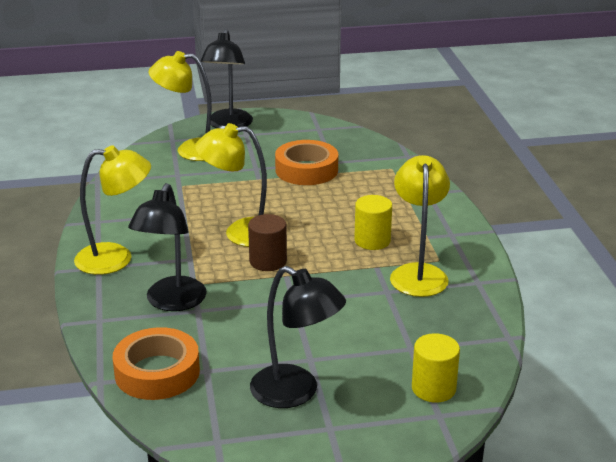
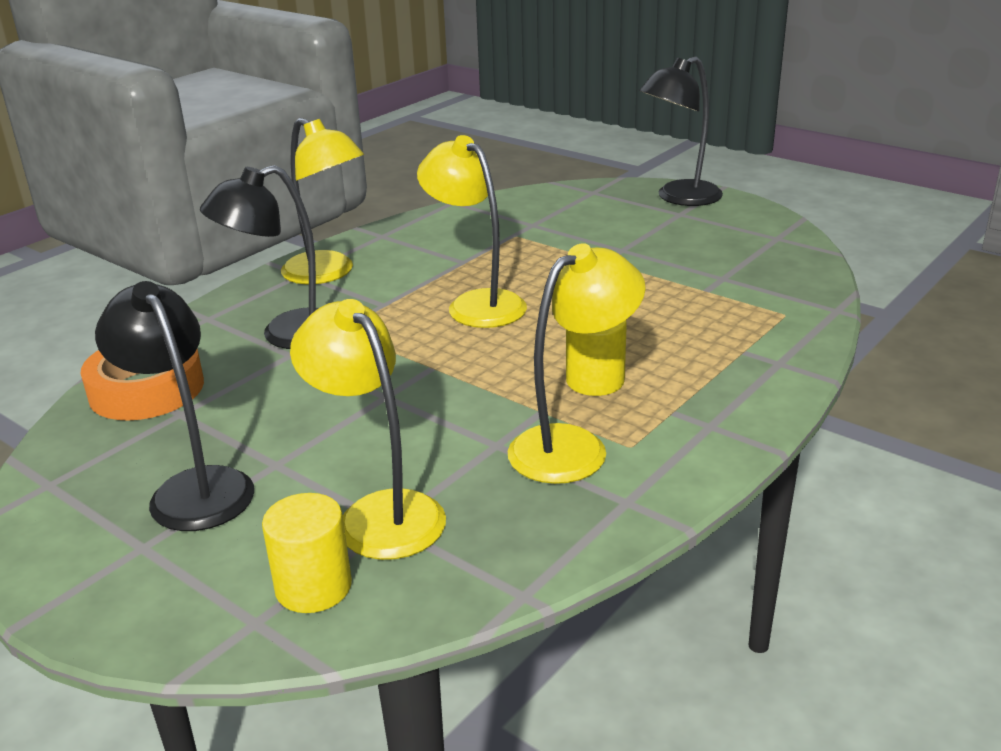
camera: 50 degrees right, 0 degrees up
yellow lamp [148,51,212,161] -> yellow lamp moved to [290,299,446,560]
brown cylinder [248,214,287,271] -> none
black lamp [250,266,346,408] -> black lamp turned 150 degrees clockwise [95,281,254,531]
orange tape [275,140,338,185] -> none

